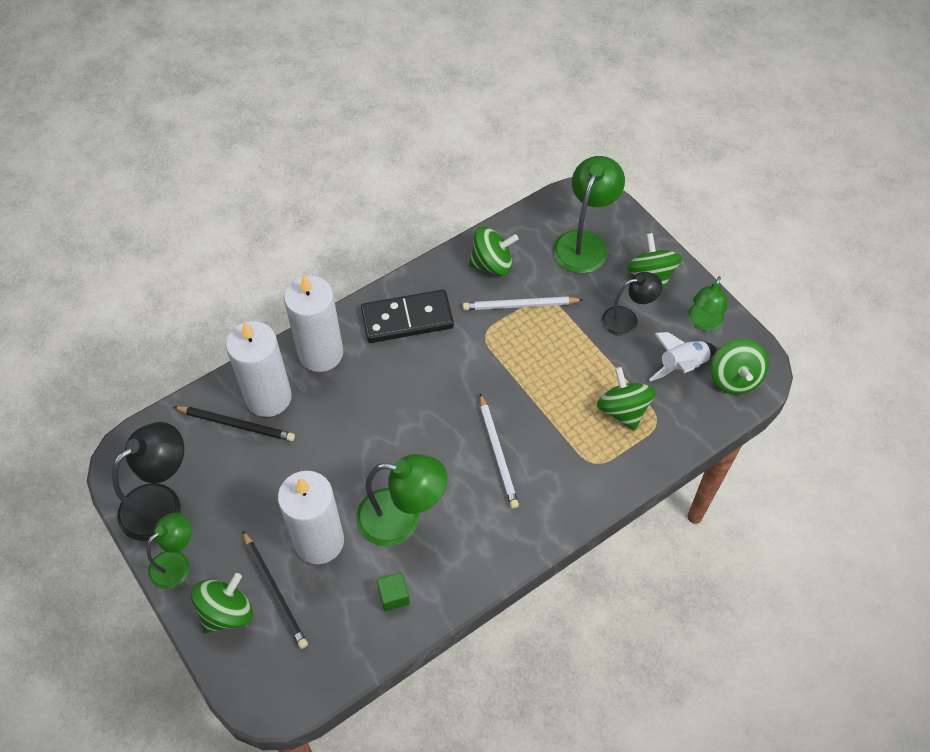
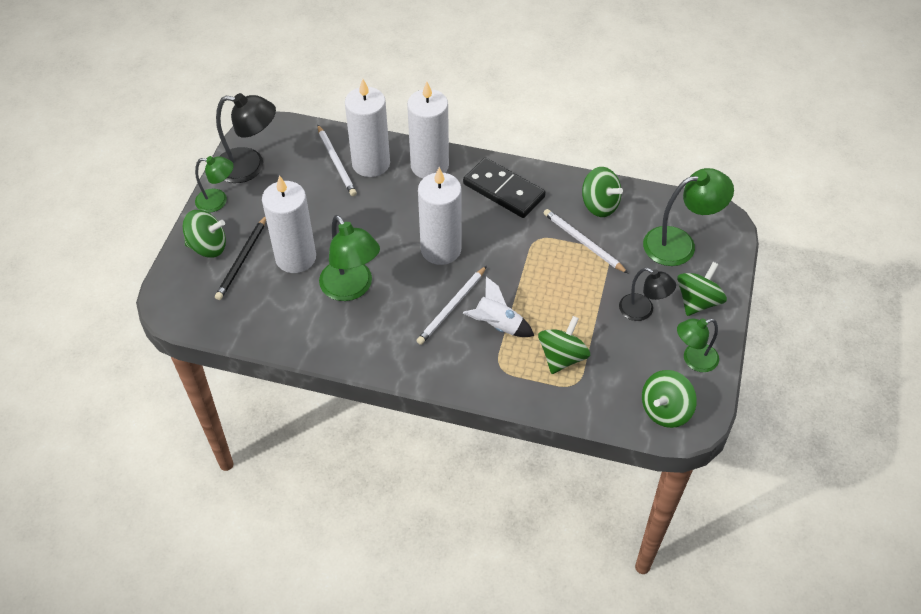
camera: 50 degrees right, 5 degrees down
black pencil [174,406,295,442] -> white pencil [317,125,357,196]
green cube [377,572,410,611] -> none
white rocket [649,332,717,381] -> white rocket moved to [463,277,534,337]
none -> white candle [418,167,462,265]

